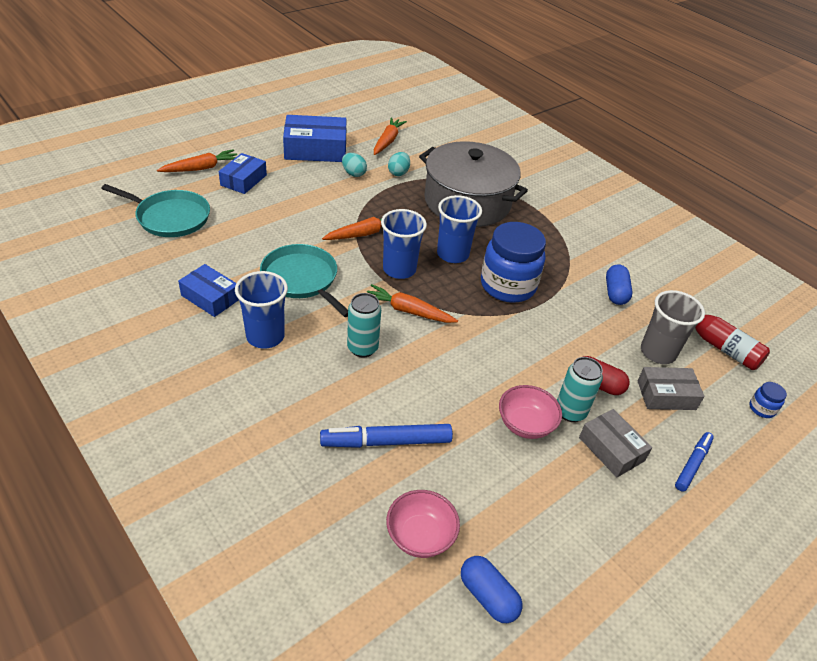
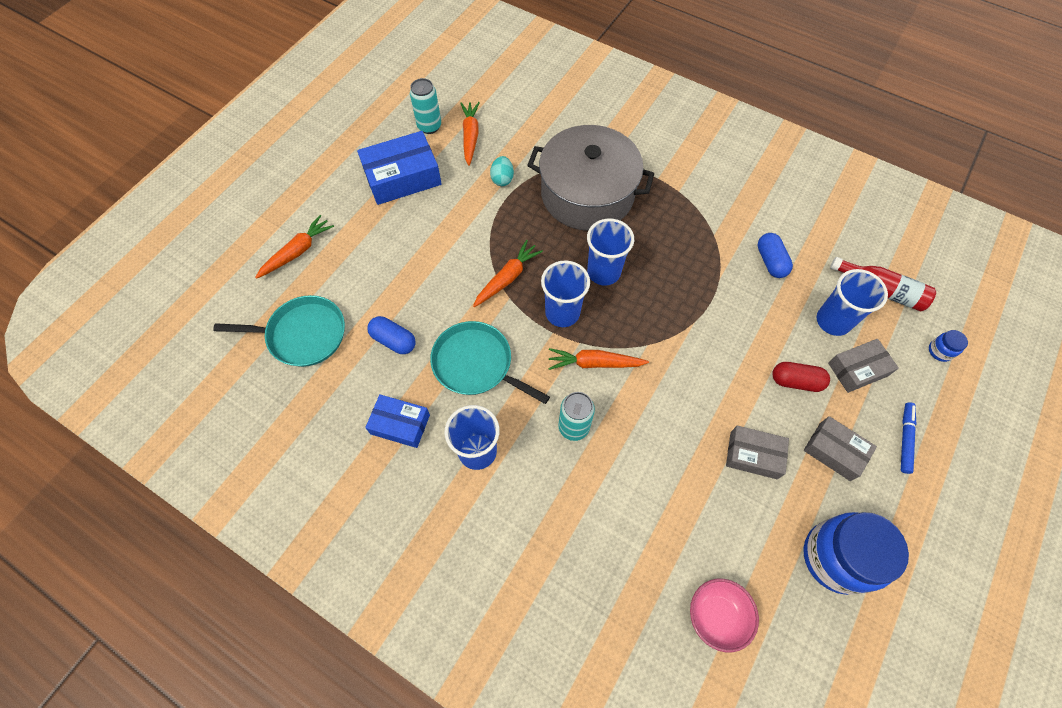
camera: 15 degrees left, 20 degrees up
blue box [219,153,267,194] -> none
blue marker [320,424,453,448] -> none
turquoise egg [342,153,367,177] -> none
blue capsule [461,556,522,623] -> blue capsule moved to [367,316,416,354]
blue jar [481,222,546,303] -> blue jar moved to [804,512,909,595]
pink bowl [499,385,562,439] -> grey box [726,426,789,479]
turquoise can [557,357,603,422] -> turquoise can moved to [410,78,441,134]
grey cup [641,290,705,364] -> blue cup [817,269,888,336]

